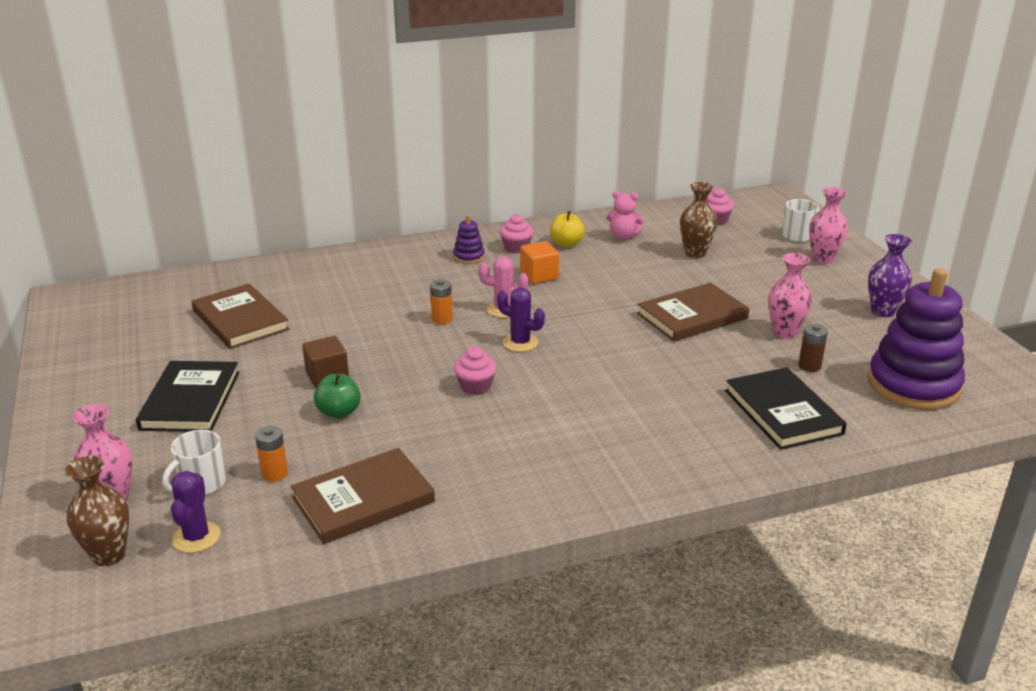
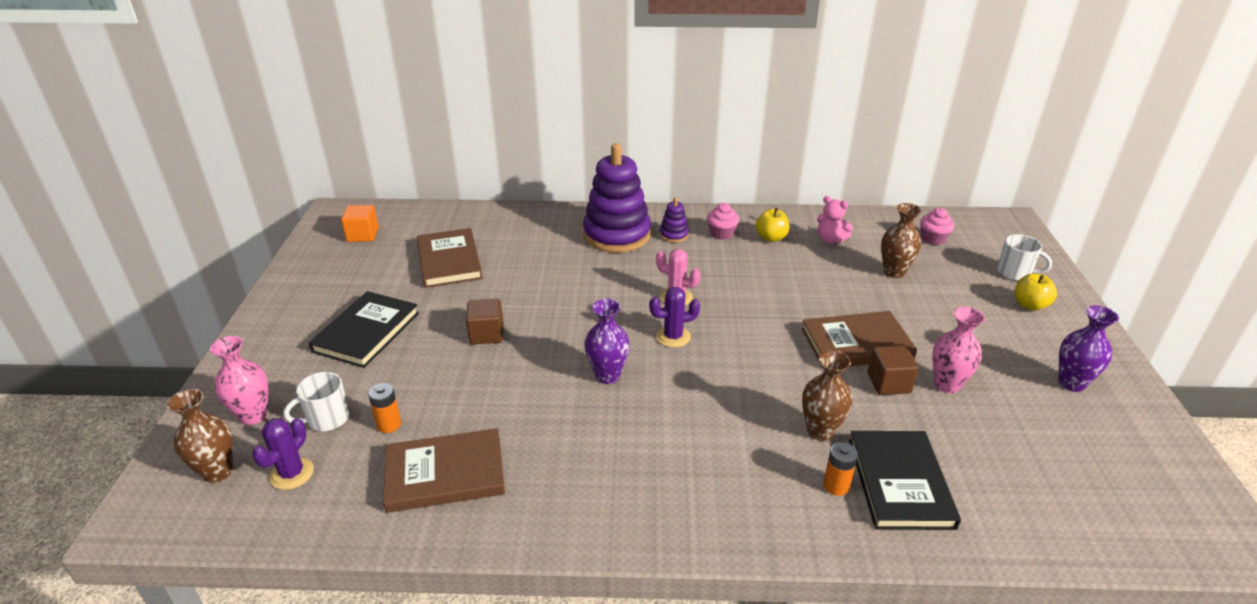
camera: 20 degrees right, 5 degrees up
green apple [314,373,361,419] -> none
orange battery [430,279,453,324] -> orange battery moved to [823,442,858,496]
pink cupcake [454,347,497,395] -> purple vase [584,299,630,384]
purple cactus [497,287,545,352] -> purple cactus turned 60 degrees counterclockwise [649,287,700,348]
orange cube [520,241,559,284] -> orange cube moved to [341,205,379,242]
brown battery [798,324,828,372] -> none
pink vase [809,187,848,264] -> yellow apple [1015,273,1057,311]
purple stacking toy [868,268,965,410] -> purple stacking toy moved to [583,143,651,253]
none -> brown vase [802,350,852,441]
none -> brown cube [867,345,919,395]

